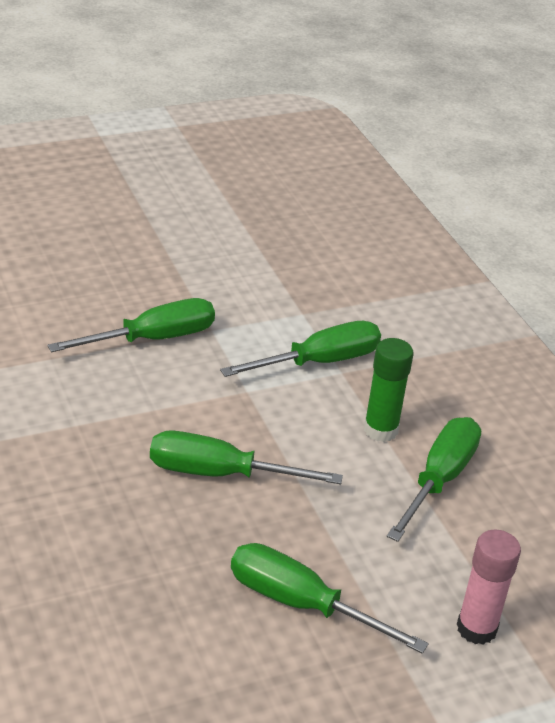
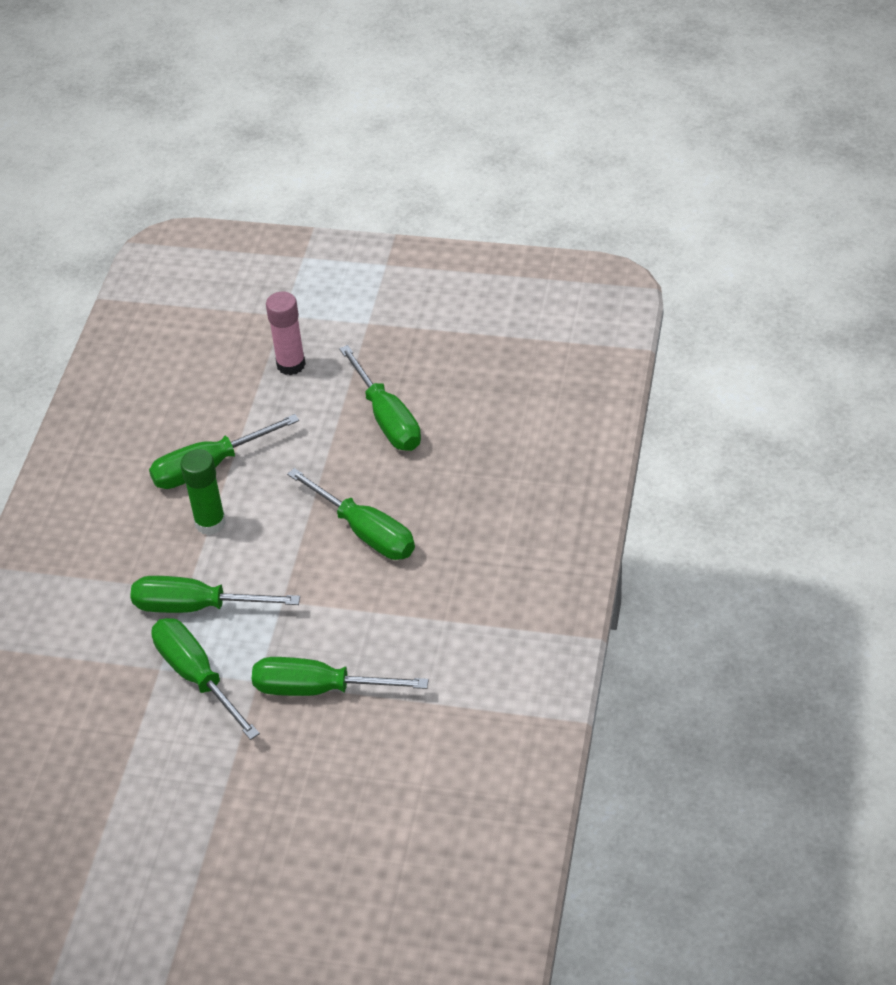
camera: 140 degrees left, 10 degrees up
none -> green screwdriver [151,618,260,740]

